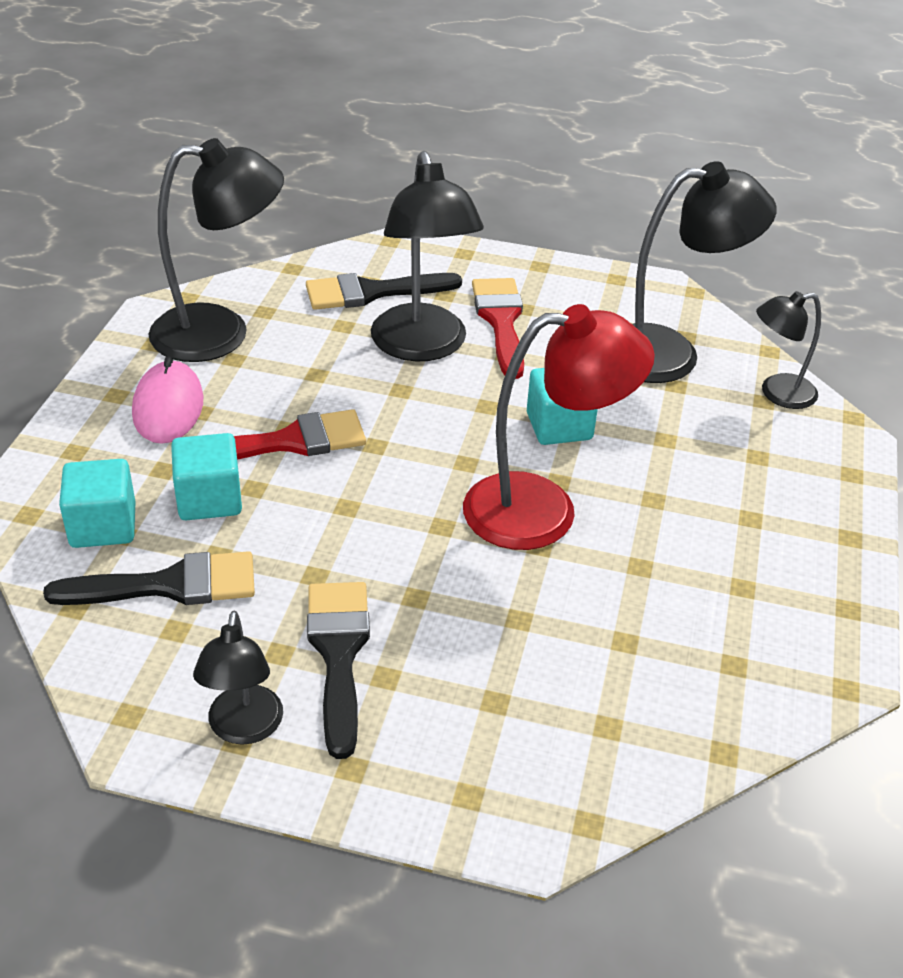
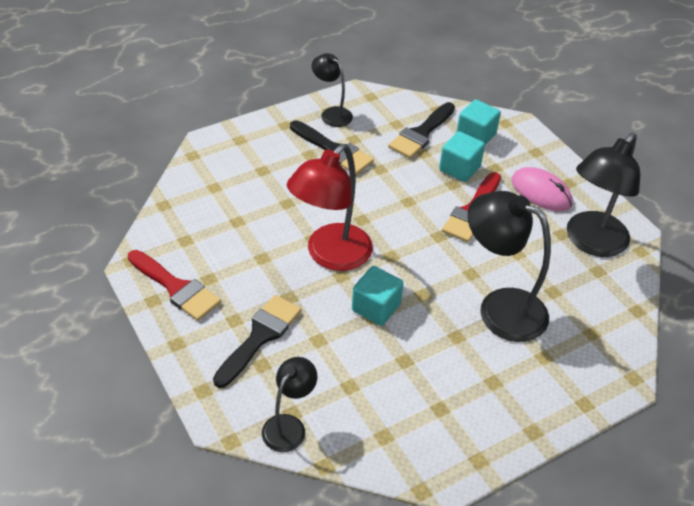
camera: 135 degrees right, 5 degrees up
black brush [306,273,462,310] -> black brush moved to [213,295,301,388]
red brush [472,278,524,379] -> red brush moved to [128,250,221,321]
black lamp [632,161,777,383] -> none

